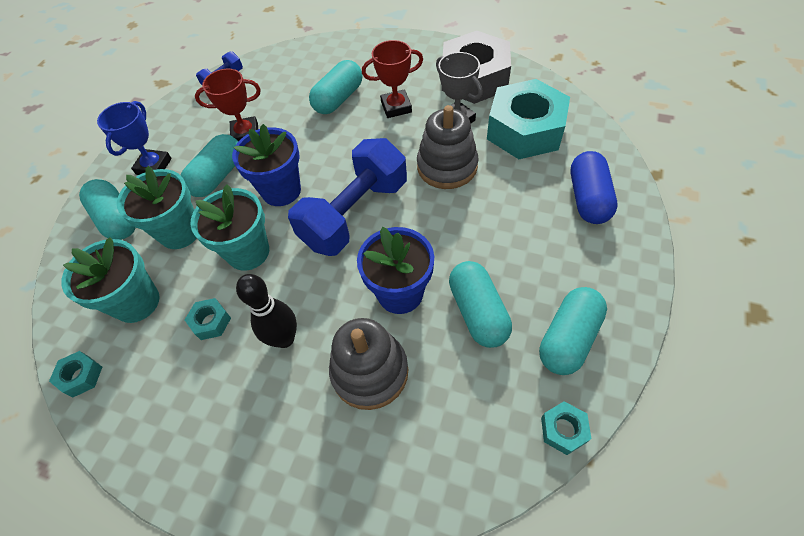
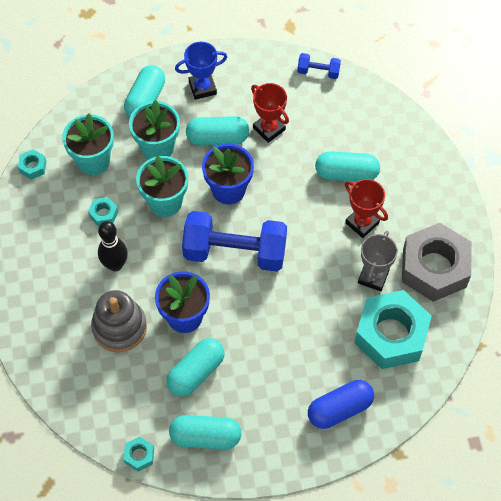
camera: 55 degrees right, 5 degrees up
grey stacking toy [417,105,478,189] -> none

